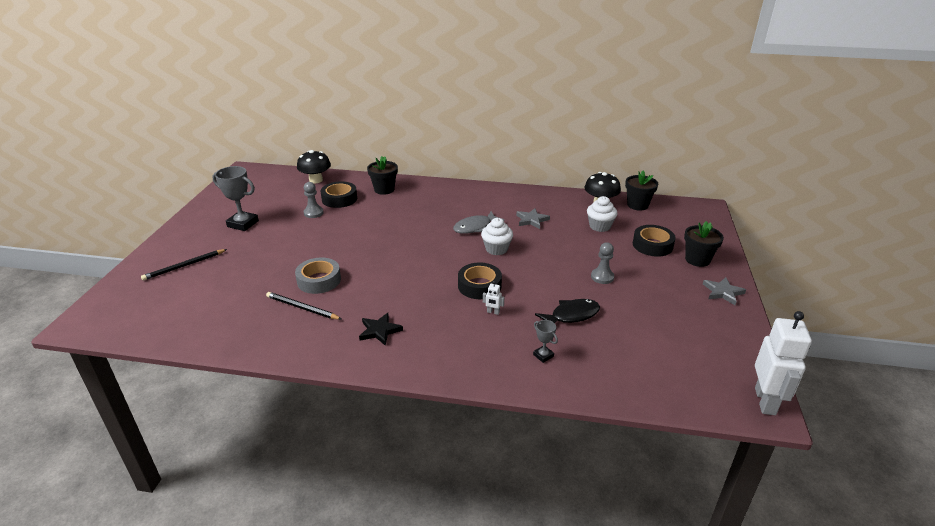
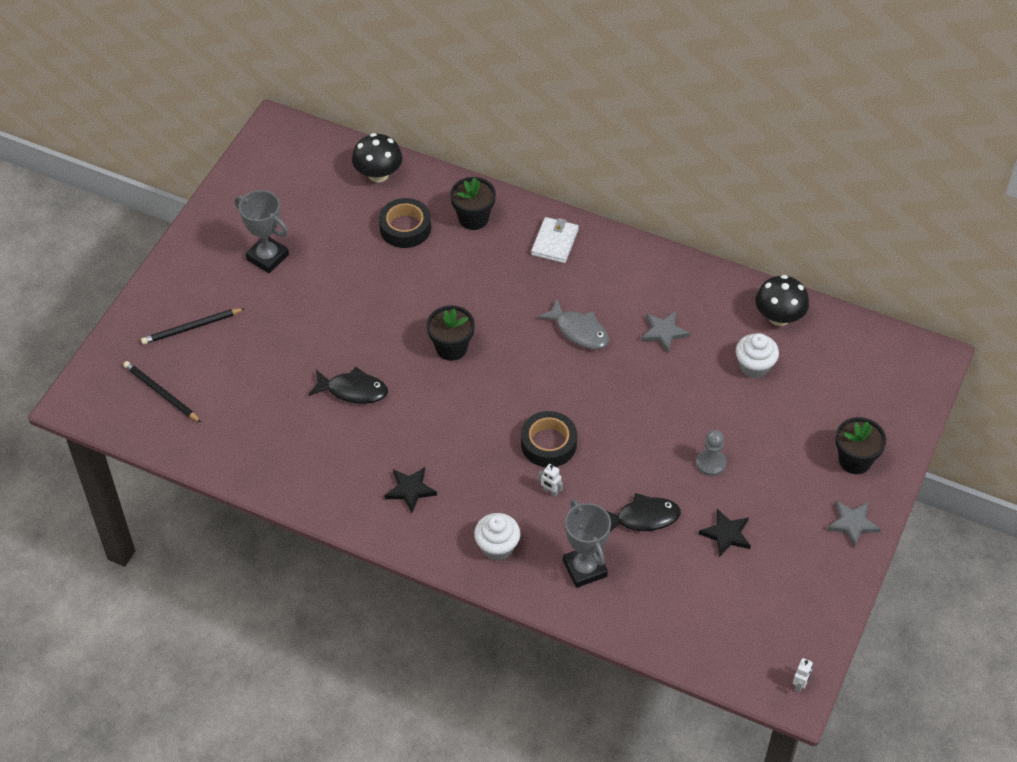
camera: 15 degrees right, 20 degrees up
black pencil [266,292,341,320] -> black pencil moved to [123,361,202,423]
grey tape [295,258,341,294] -> black fish [308,367,388,404]
grey pawn [303,182,324,218] -> none
grey fish [453,211,504,234] -> grey fish turned 120 degrees counterclockwise [537,299,609,350]
white cupcake [481,218,513,255] -> white cupcake moved to [474,513,520,561]
grey trophy [533,320,558,363] -> grey trophy [563,499,611,588], size x1.98
black flower pot [625,170,658,210] -> black flower pot moved to [427,305,475,361]
black tape [633,225,676,257] -> none
white robot [755,311,812,415] -> white robot [793,658,813,692], size x0.40
none -> white wallet [531,217,579,263]
none -> black star [699,508,751,557]

